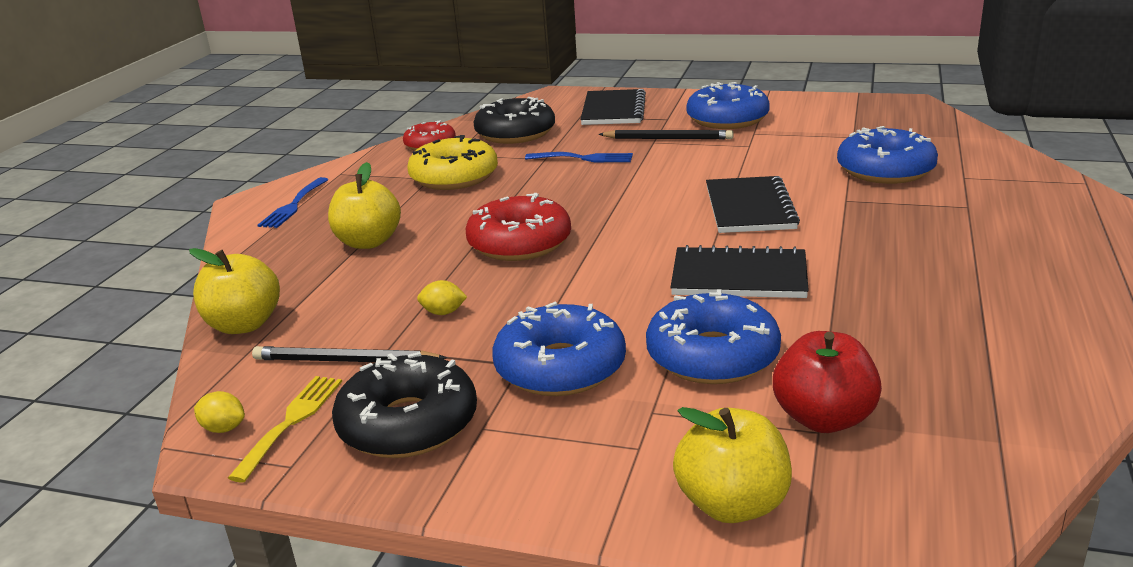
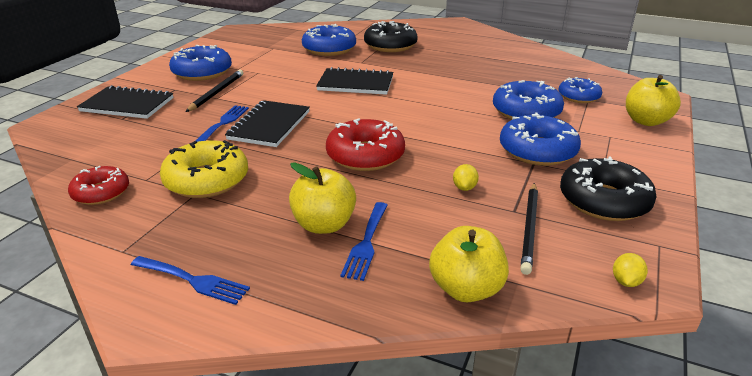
camera: 85 degrees left, 5 degrees up
yellow fork [228,376,342,483] -> none
black donut [473,97,555,144] -> black donut moved to [364,21,418,52]
black notebook [670,245,809,298] -> black notebook moved to [225,100,310,147]
red apple [773,331,882,433] -> blue donut [558,77,602,103]
none -> blue fork [340,202,388,281]

